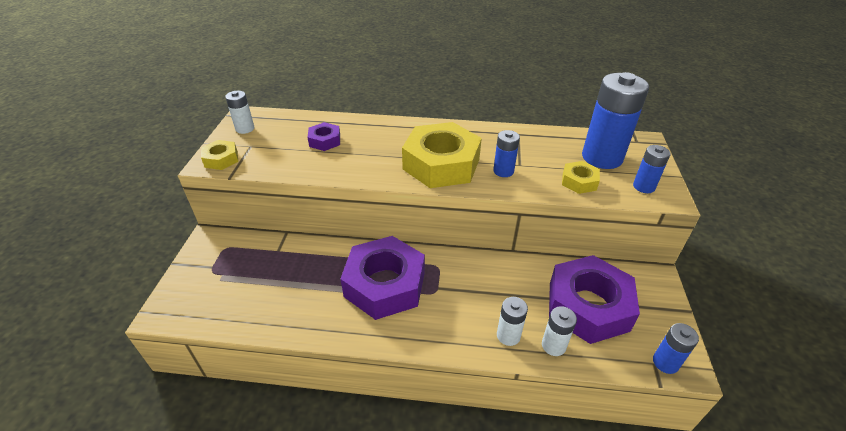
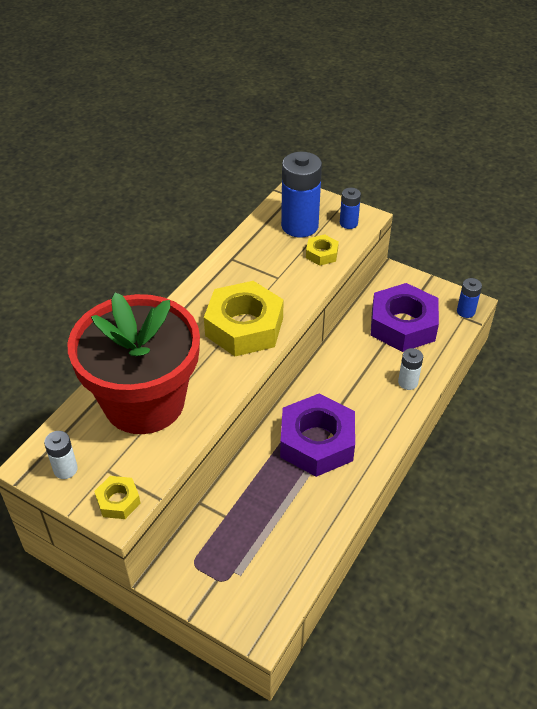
camera: 65 degrees left, 5 degrees up
purple nut [308,122,340,151] -> red flower pot [68,292,200,434]
blue battery [493,130,520,177] -> none
white battery [542,306,577,356] -> none

